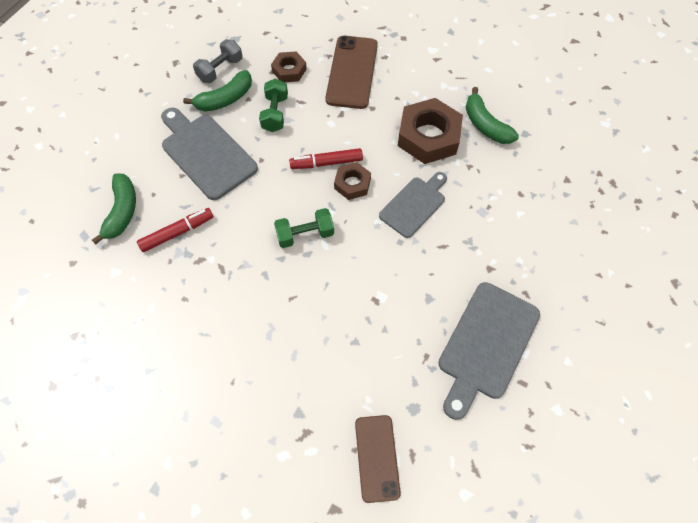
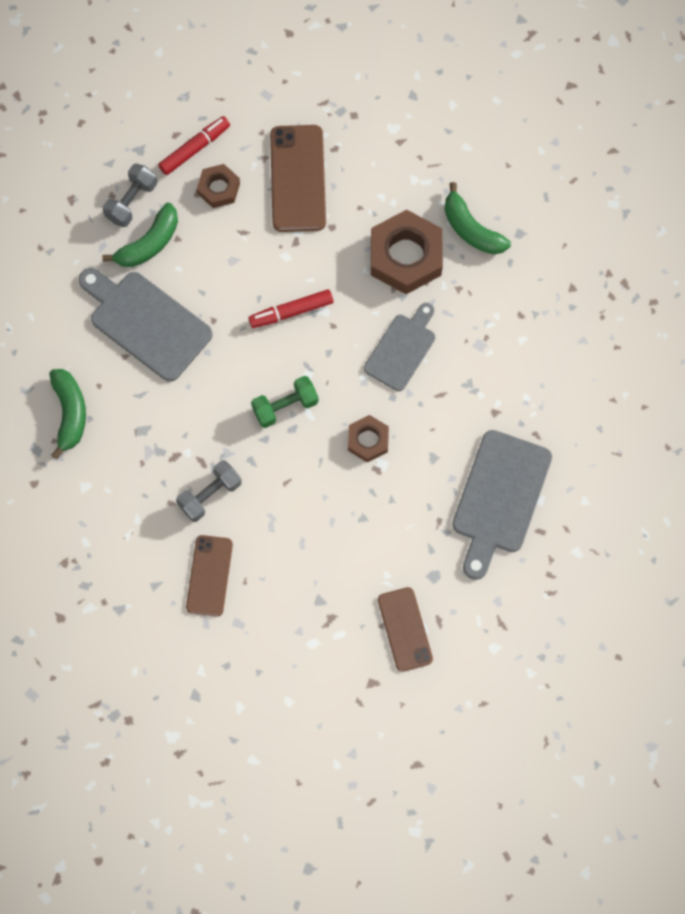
camera: 10 degrees left, 10 degrees up
red marker [137,208,213,252] -> red marker moved to [158,116,230,175]
green dumbbell [259,78,288,132] -> none
brown nut [334,162,371,200] -> brown nut moved to [348,415,389,463]
none -> grey dumbbell [176,460,242,522]
none -> brown phone [186,535,233,617]

